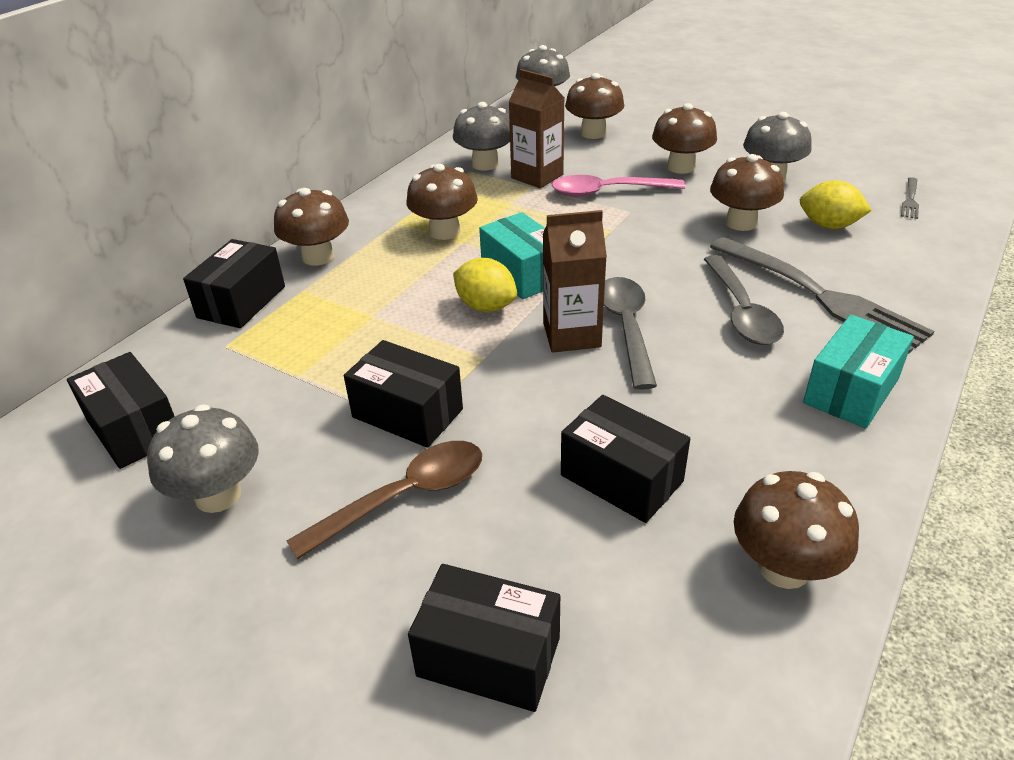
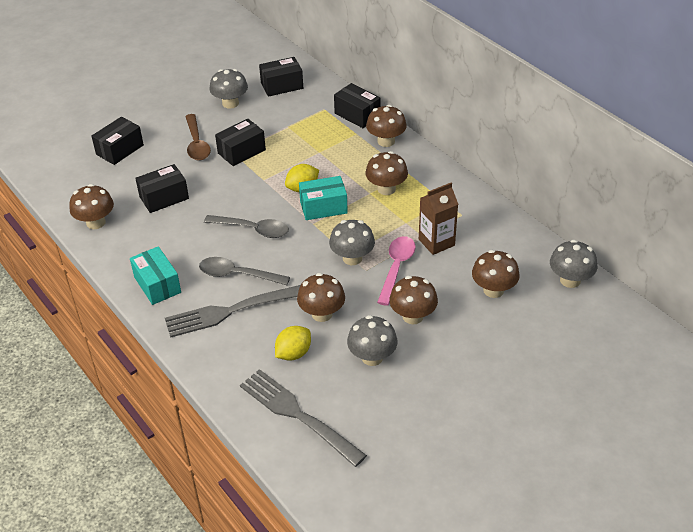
camera: 110 degrees right, 5 degrees up
grey mushroom [453,102,510,171] -> grey mushroom moved to [329,220,375,265]
brown carton [543,210,607,352] -> none
grey fork [901,177,919,219] -> grey fork [240,369,367,467], size x2.44

